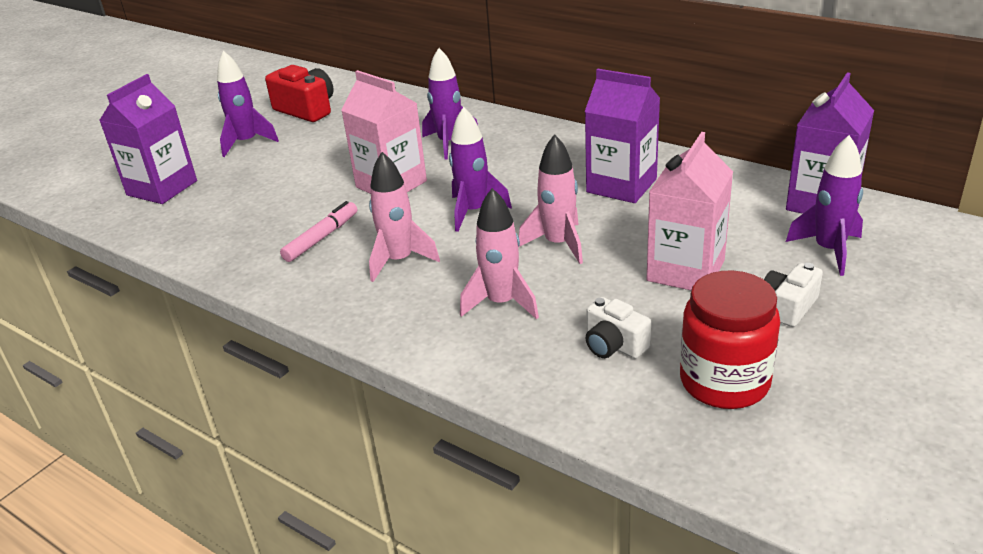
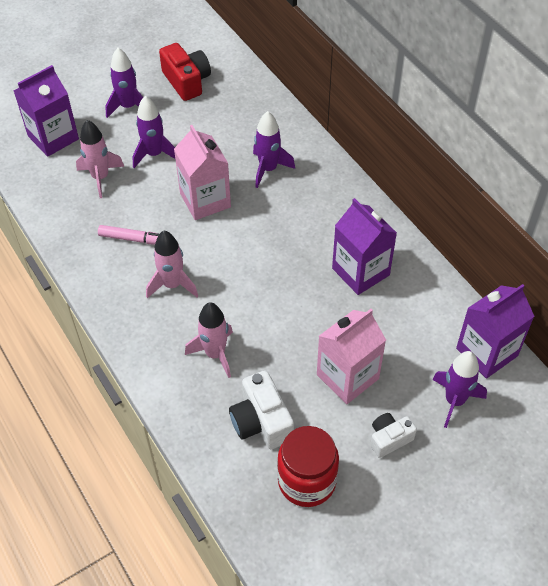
camera: 20 degrees right, 20 degrees up
pink marker [280,201,357,262] -> pink marker turned 45 degrees clockwise [98,225,159,245]
purple rocket [449,107,512,232] -> purple rocket moved to [133,96,175,168]
pink rocket [519,134,583,264] -> pink rocket moved to [76,120,124,198]
white camera [586,297,651,359] -> white camera [229,371,294,449], size x1.58

